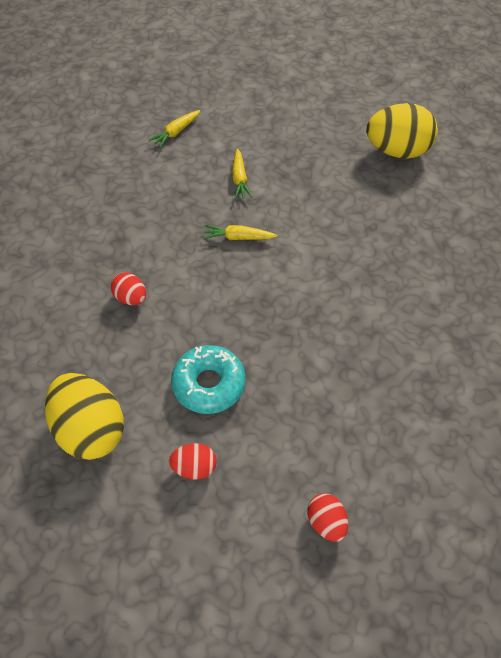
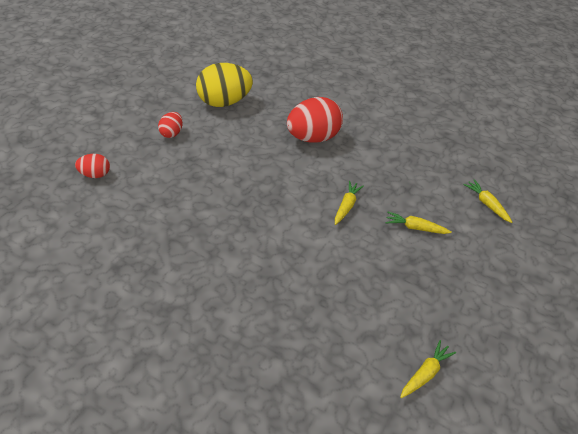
camera: 105 degrees right, 10 degrees down
red egg [111,273,146,305] -> red egg [287,97,343,143], size x2.01
turquoise donut [171,345,246,414] -> none
yellow egg [366,103,438,159] -> yellow carrot [400,340,456,398]

